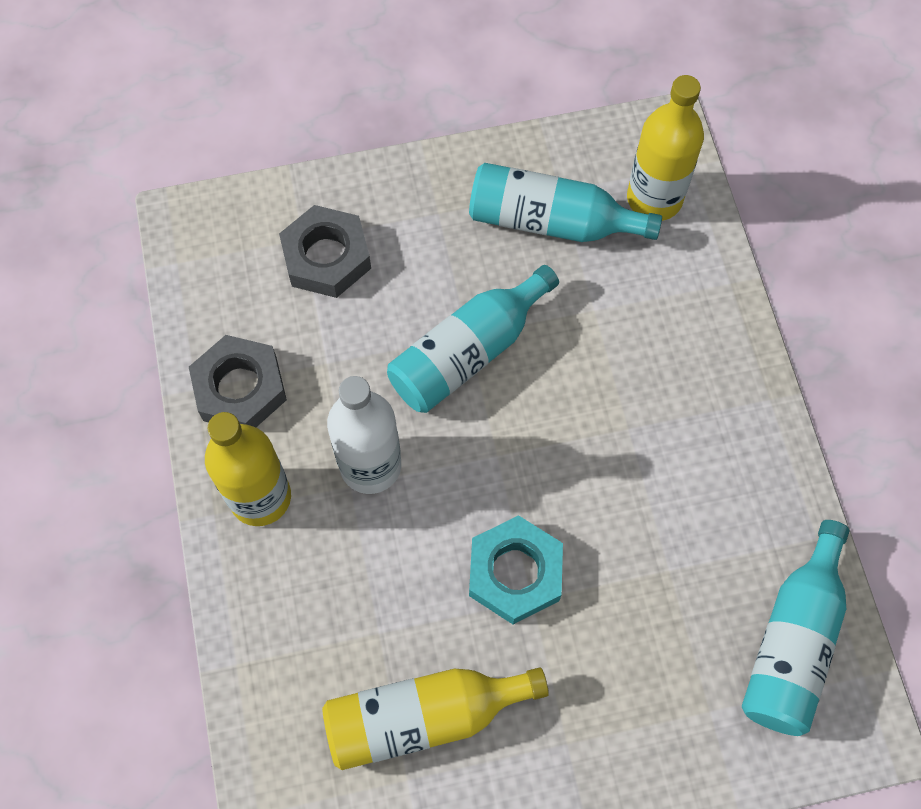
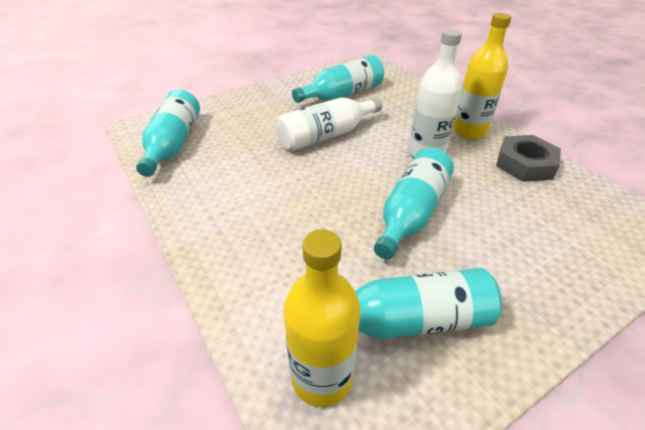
camera: 160 degrees right, 25 degrees down
grey nut [279,205,371,298] -> none
yellow bottle [322,667,549,770] -> turquoise bottle [292,55,384,103]
turquoise nut [469,515,563,624] -> white bottle [276,97,382,151]

